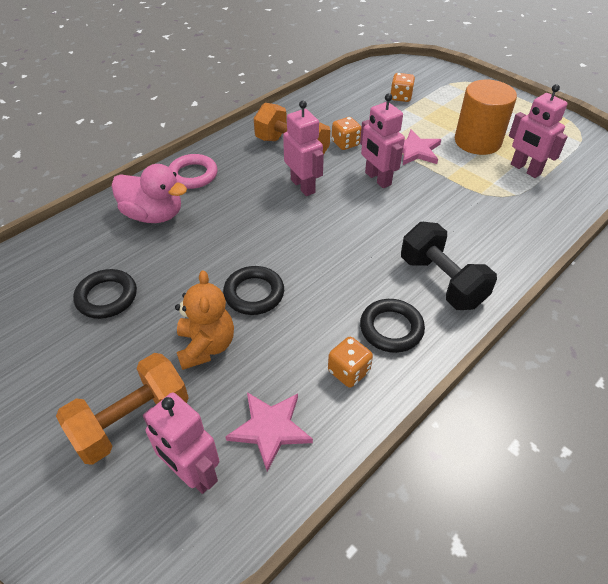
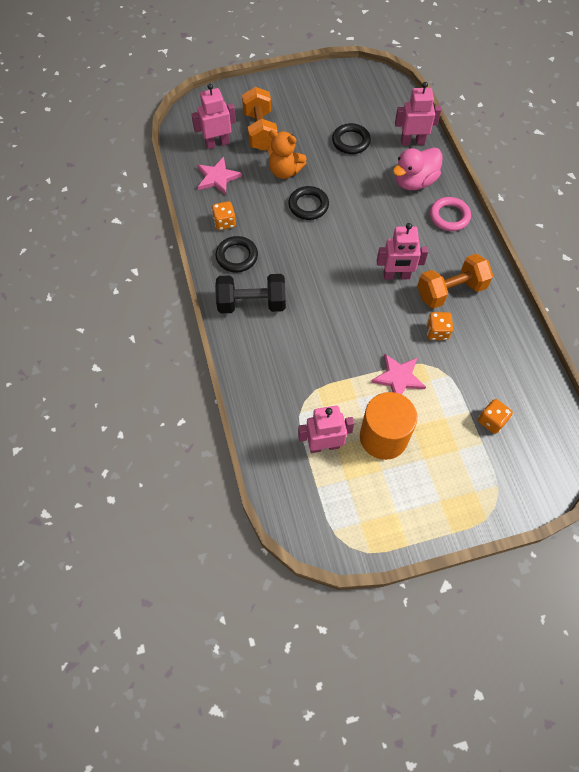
camera: 120 degrees right, 15 degrees up
pink robot [360,93,405,188] -> pink robot moved to [395,82,441,146]

